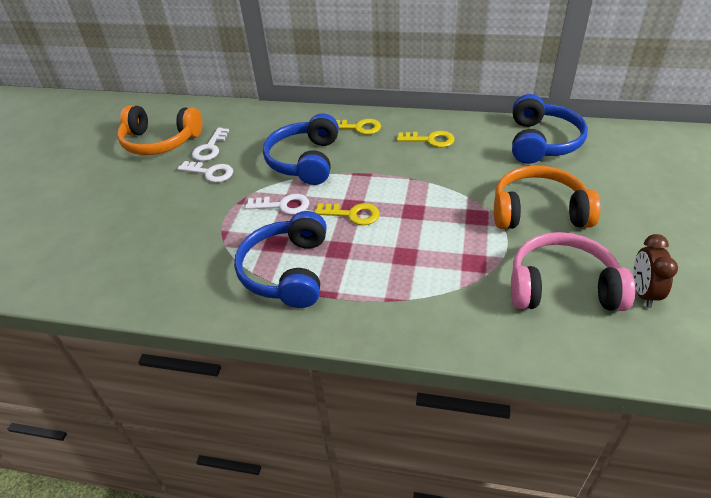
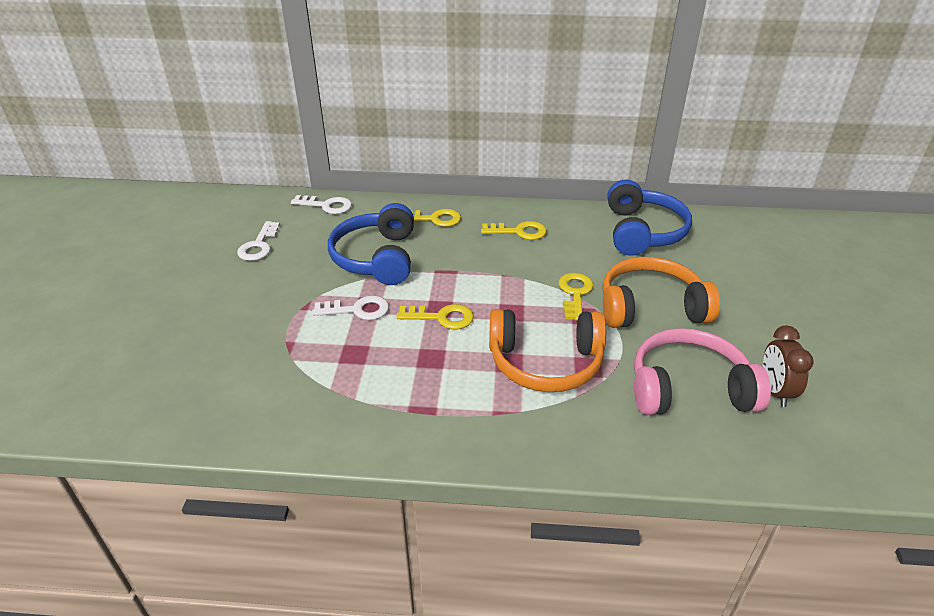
camera: 10 degrees left, 5 degrees down
orange headphones [117,105,202,155] -> orange headphones moved to [489,309,606,392]
white key [177,161,233,183] -> white key moved to [291,195,352,214]
blue headphones [234,211,327,308] -> none
none -> yellow key [559,273,593,321]

